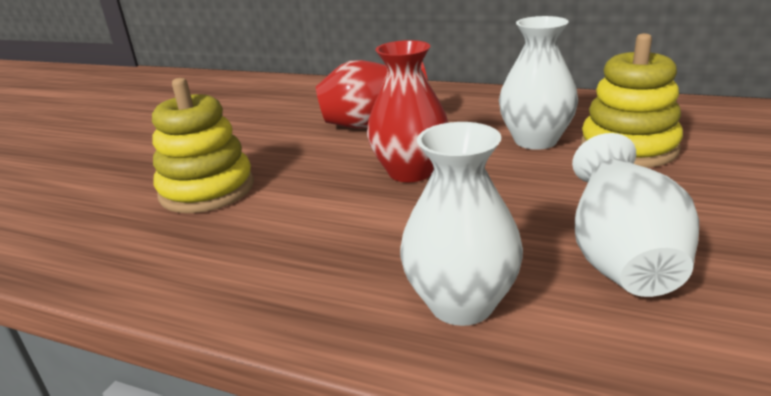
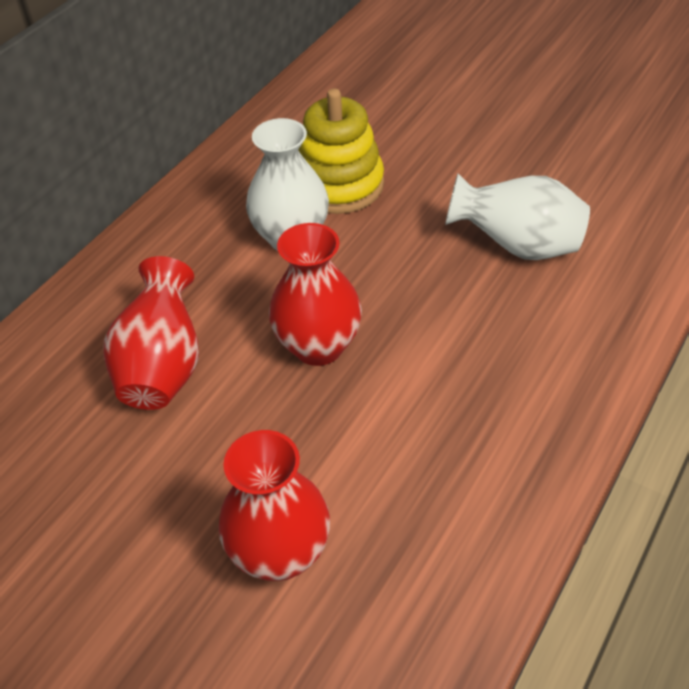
camera: 80 degrees left, 20 degrees up
yellow stacking toy [152,78,254,213] -> red vase [218,430,330,581]
white vase [400,122,523,326] -> none

